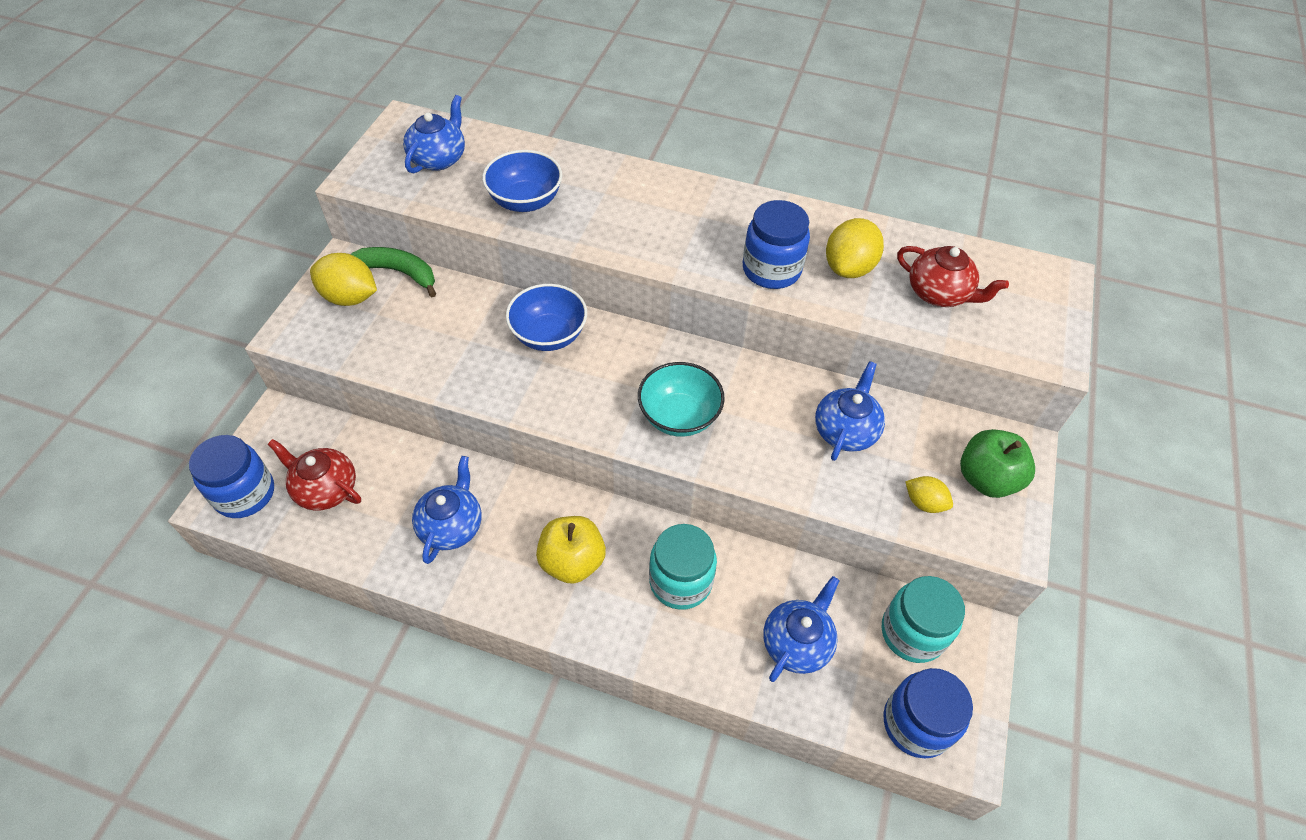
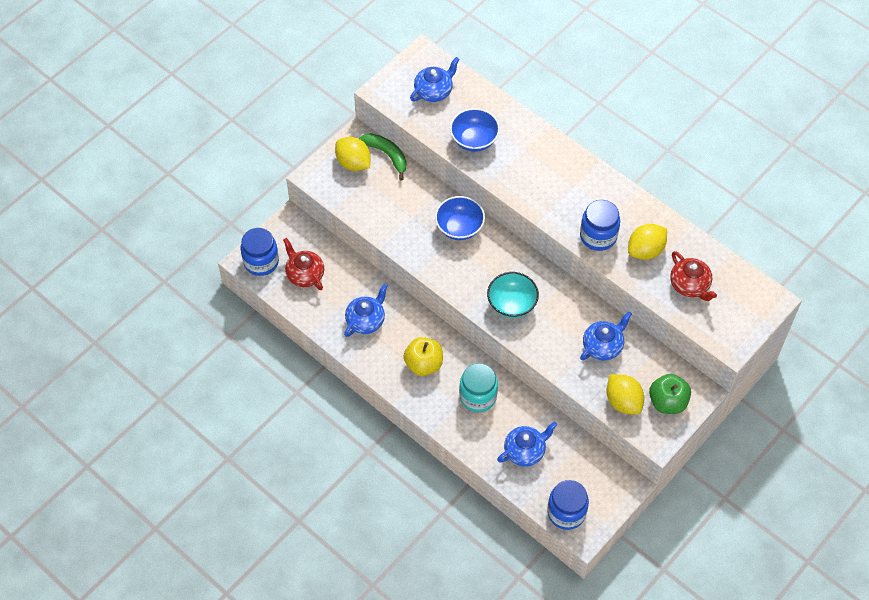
camera: 25 degrees right, 5 degrees up
turquoise jar [882,576,965,663] -> none
yellow lemon [905,476,953,513] -> yellow lemon [606,374,644,415], size x1.70

